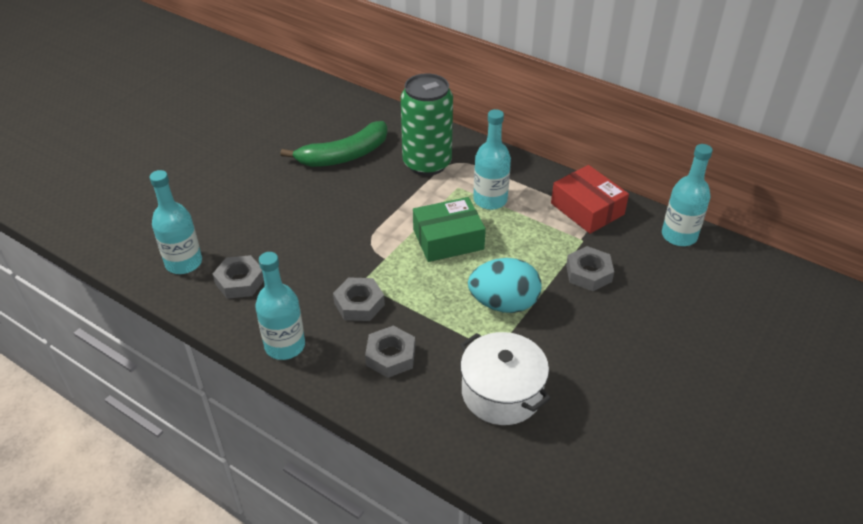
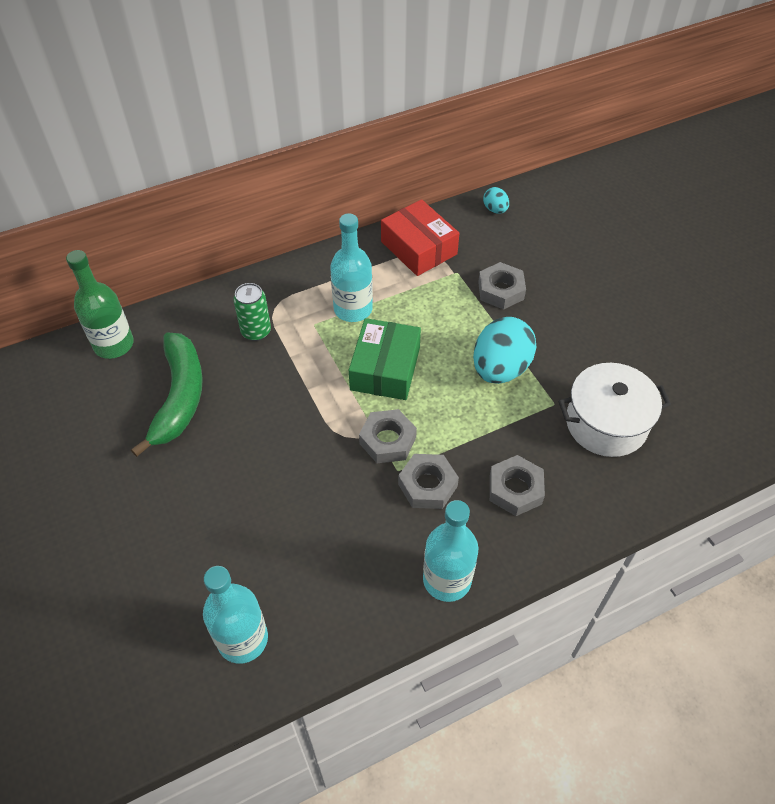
camera: 60 degrees left, 10 degrees up
grey nut [213,255,264,299] -> grey nut moved to [359,409,417,463]
green can [401,73,453,176] -> green can [233,283,271,341], size x0.51
red box [551,165,629,234] -> red box turned 60 degrees clockwise [381,199,459,276]
turquoise bottle [662,144,713,246] -> turquoise egg [483,187,509,214]
none -> green bottle [66,250,134,359]

